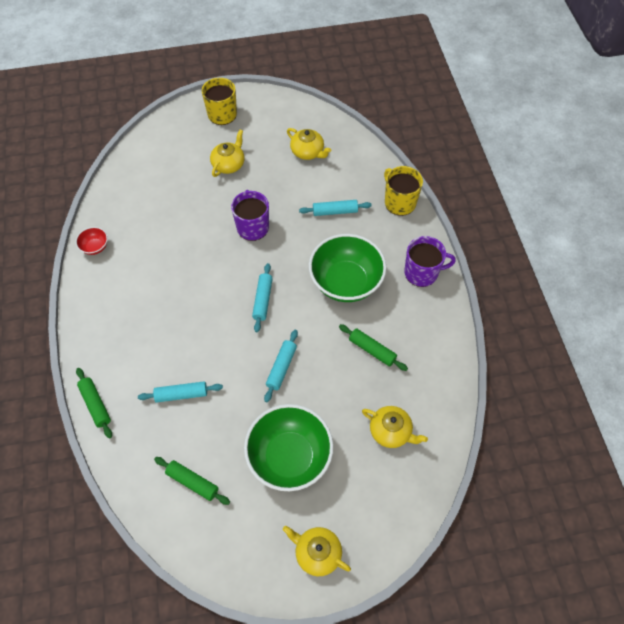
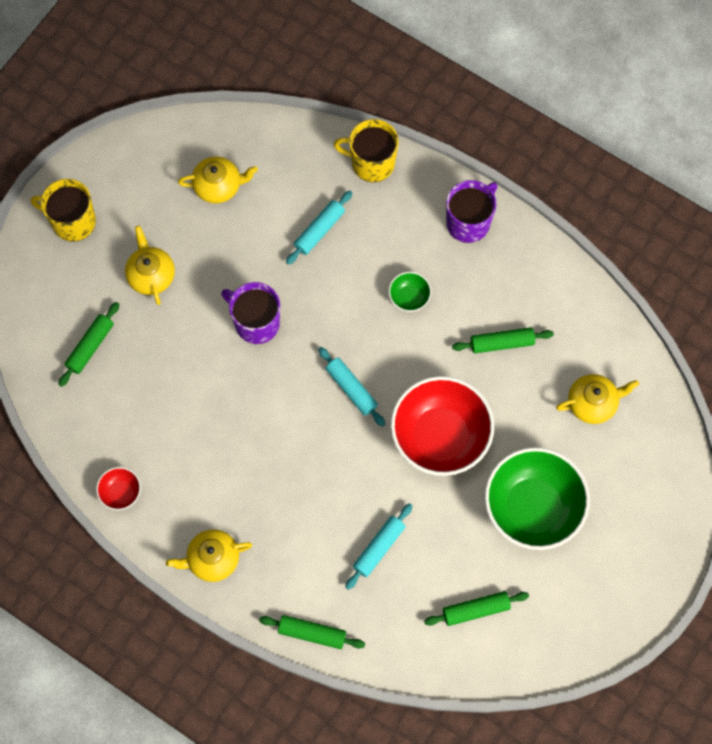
camera: 45 degrees left, 10 degrees up
turquoise rolling pin [264,330,298,402] -> red bowl [391,376,494,476]
yellow teapot [283,526,351,576] -> yellow teapot moved to [166,529,252,582]
green bowl [309,234,386,302] -> green bowl [389,272,431,312], size x0.43
none -> green rolling pin [58,302,119,387]

